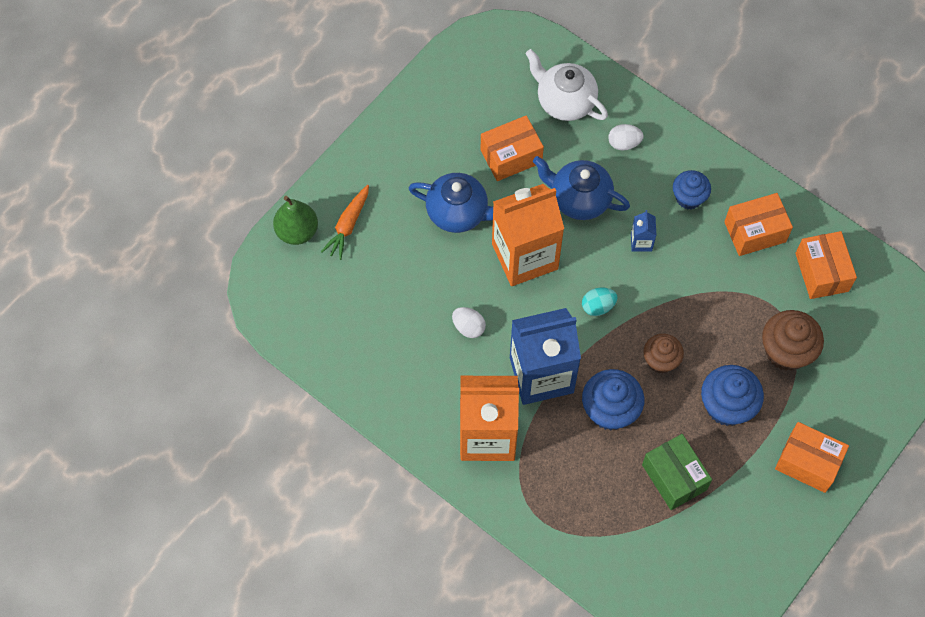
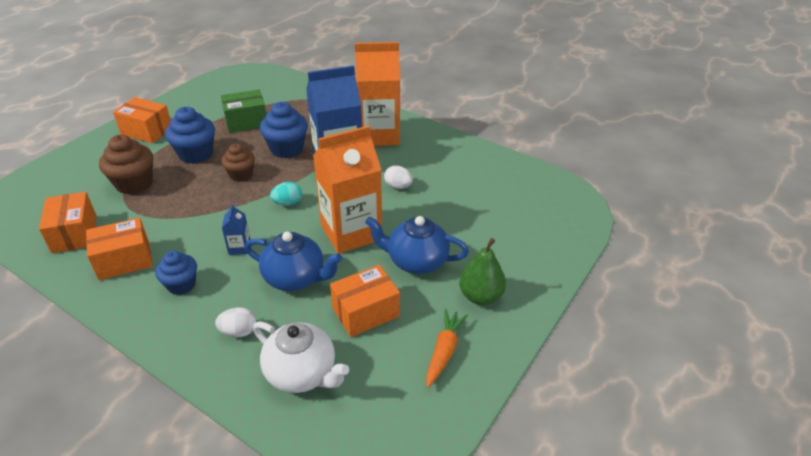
camera: 175 degrees right, 25 degrees down
green pear [273,196,318,245] -> green pear moved to [459,238,506,305]
orange carrot [321,185,369,260] -> orange carrot moved to [426,309,468,388]
green box [642,434,712,510] -> green box turned 75 degrees counterclockwise [221,89,266,133]

